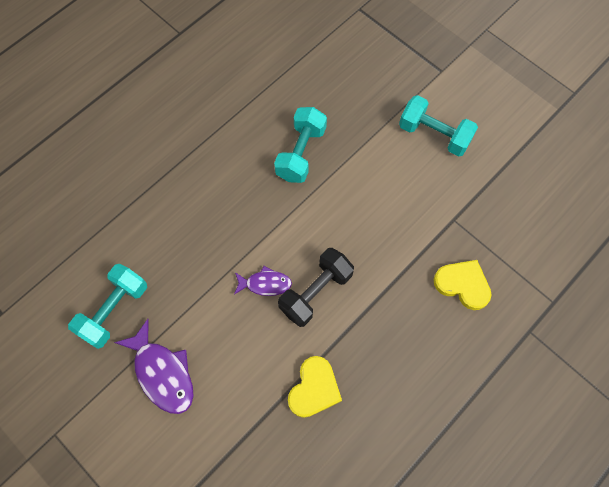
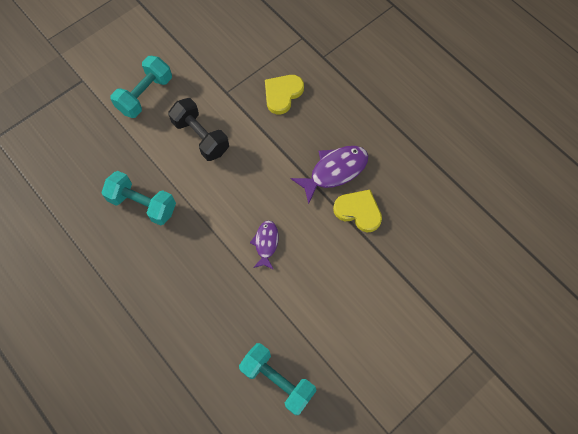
camera: 85 degrees left, 0 degrees up
purple fish [114,319,194,414] -> purple fish moved to [291,146,368,204]
black dumbbell [278,248,354,327] -> black dumbbell moved to [168,98,229,161]

